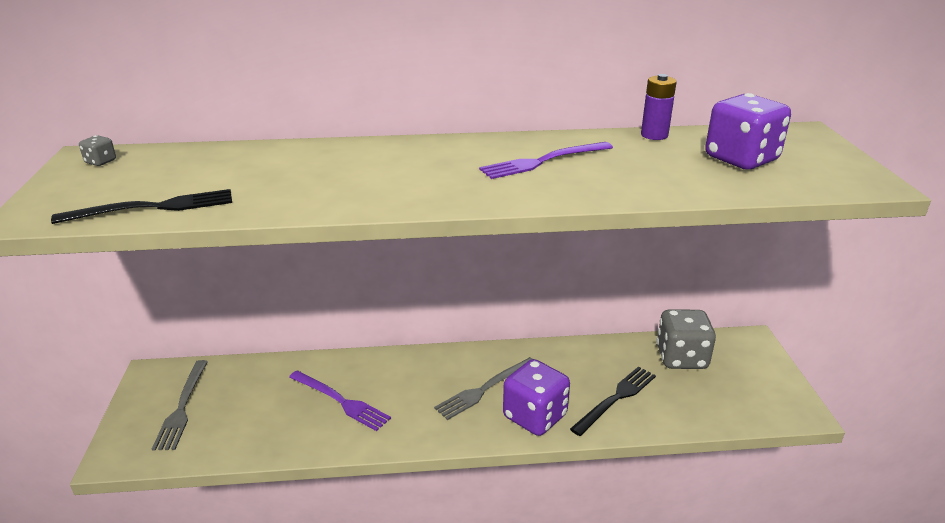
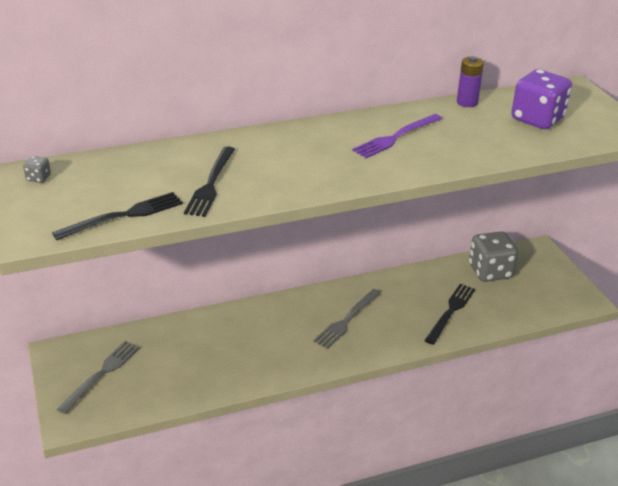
camera: 15 degrees left, 5 degrees up
grey fork [152,360,208,451] -> grey fork turned 135 degrees counterclockwise [57,341,140,414]
purple fork [289,370,391,431] -> none
purple dice [503,359,570,436] -> none
none -> black fork [184,146,235,217]

